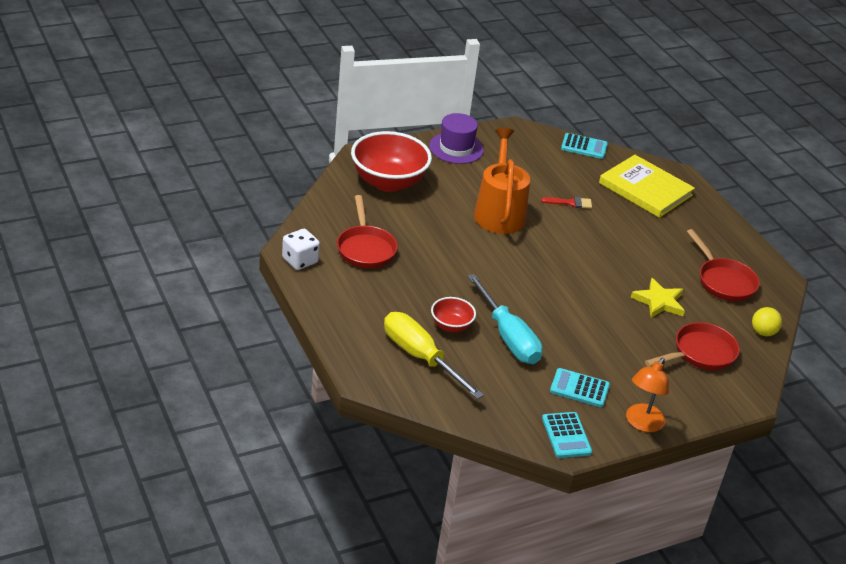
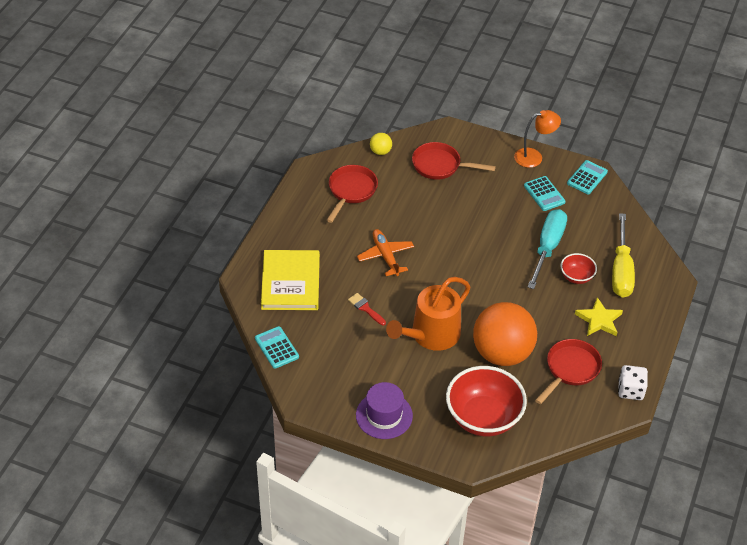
camera: 130 degrees left, 10 degrees up
yellow star [631,278,685,318] -> yellow star moved to [575,297,623,336]
none -> orange plane [357,229,414,276]
none -> orange ball [473,302,537,366]

